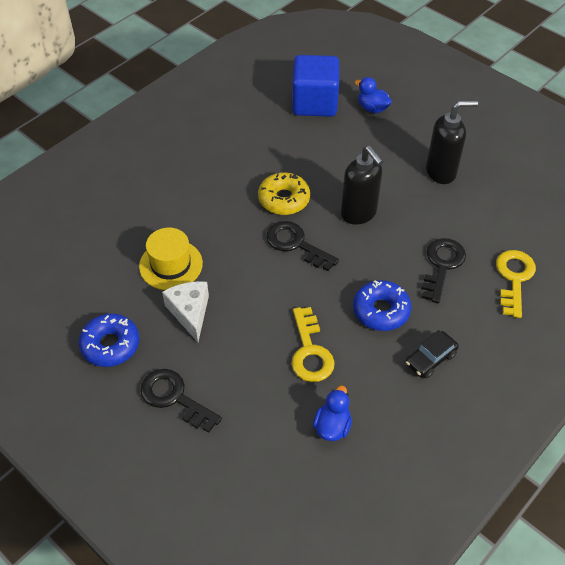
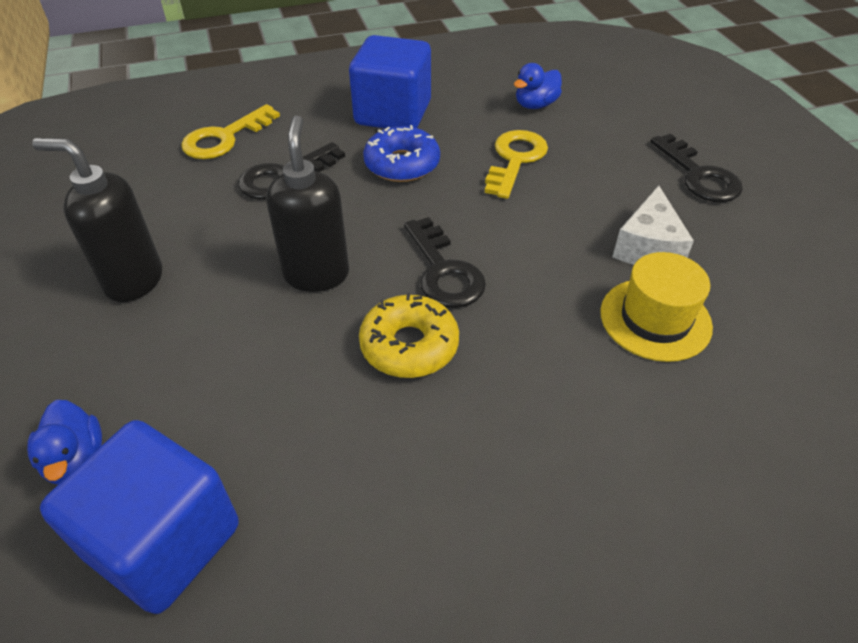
camera: 150 degrees left, 5 degrees down
blue donut [79,314,139,367] -> none
black car [406,330,459,378] -> blue cube [349,35,431,129]

